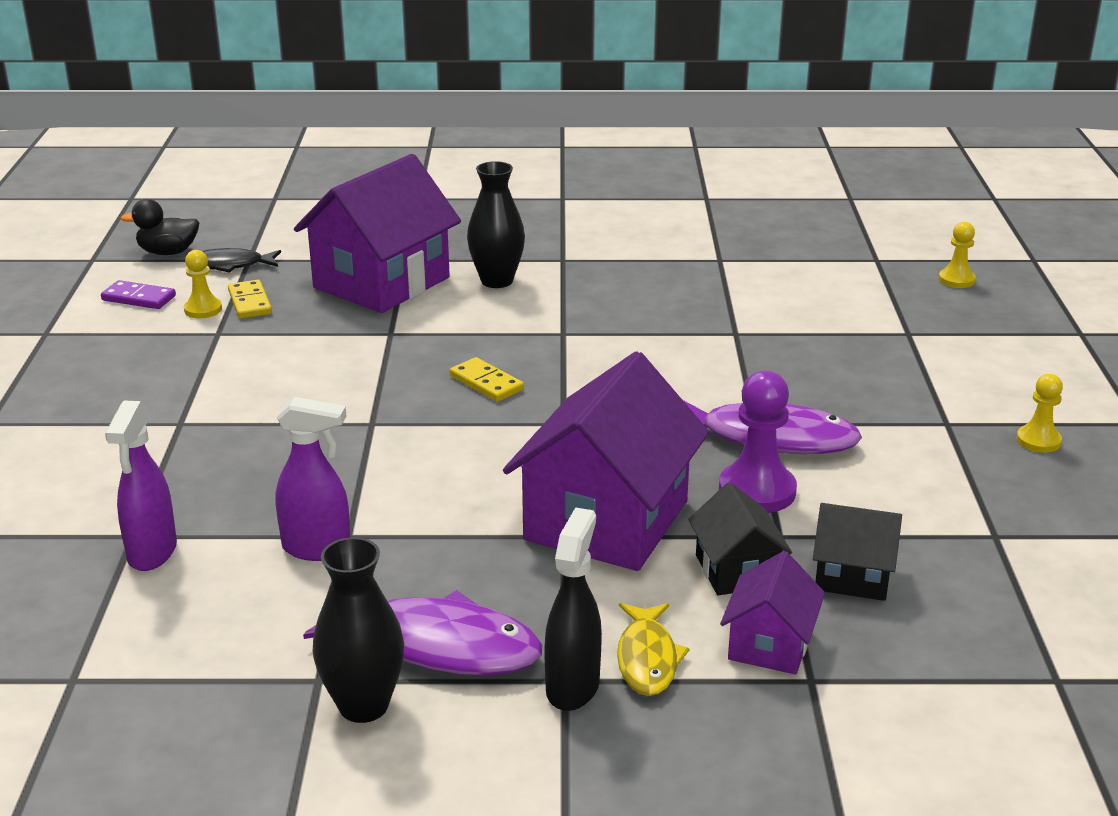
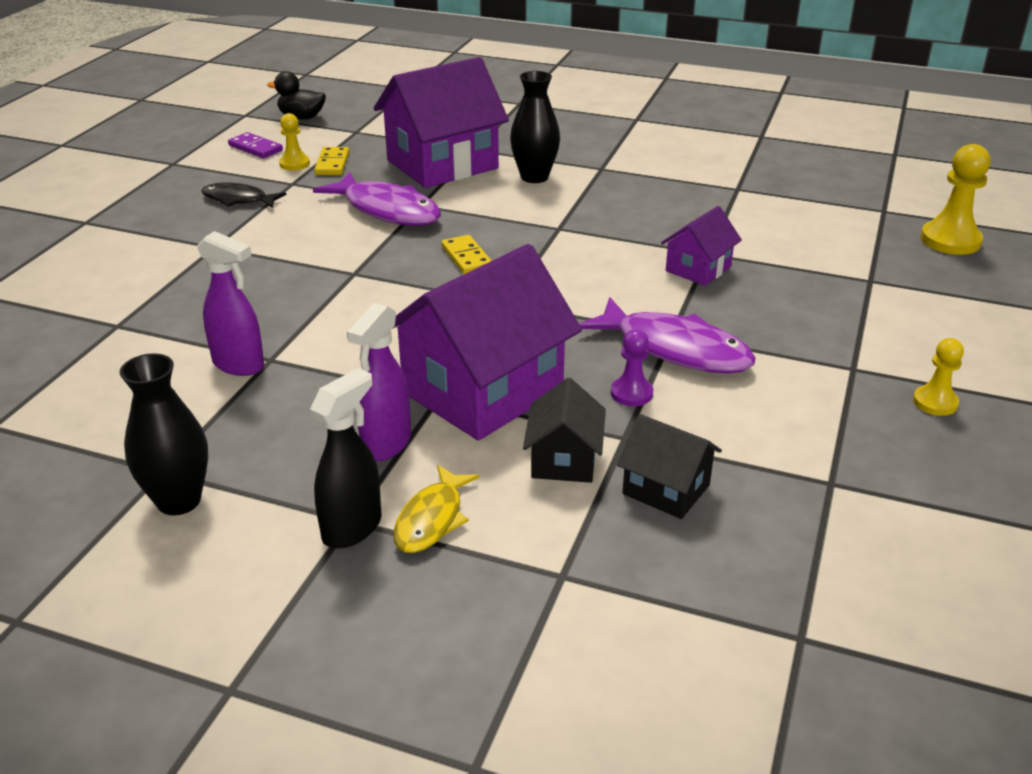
camera: 20 degrees right, 5 degrees up
purple spray bottle [105,400,177,571] -> purple spray bottle moved to [347,303,411,461]
black fish [203,248,281,273] -> black fish moved to [201,182,287,208]
purple fish [303,590,542,675] -> purple fish moved to [313,172,441,226]
purple pawn [719,371,797,513] -> purple pawn [611,329,653,406], size x0.59
purple house [720,551,825,675] -> purple house moved to [661,206,742,286]
yellow pawn [939,222,976,288] -> yellow pawn [921,144,991,255], size x1.70

